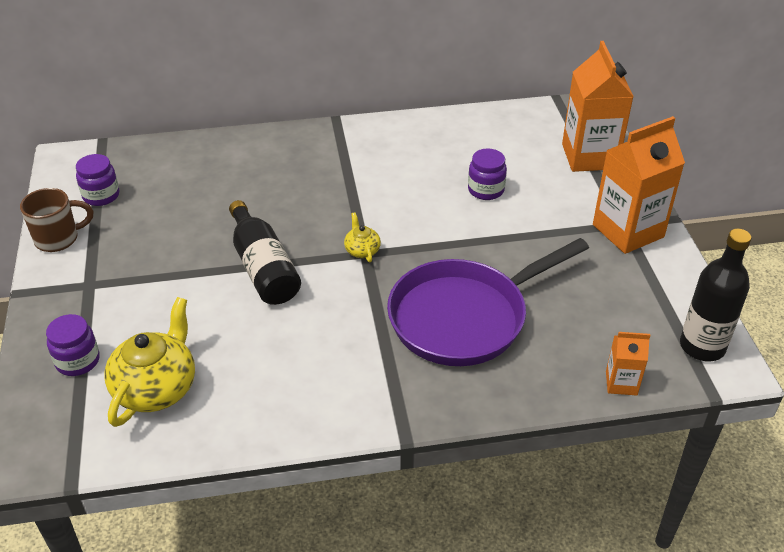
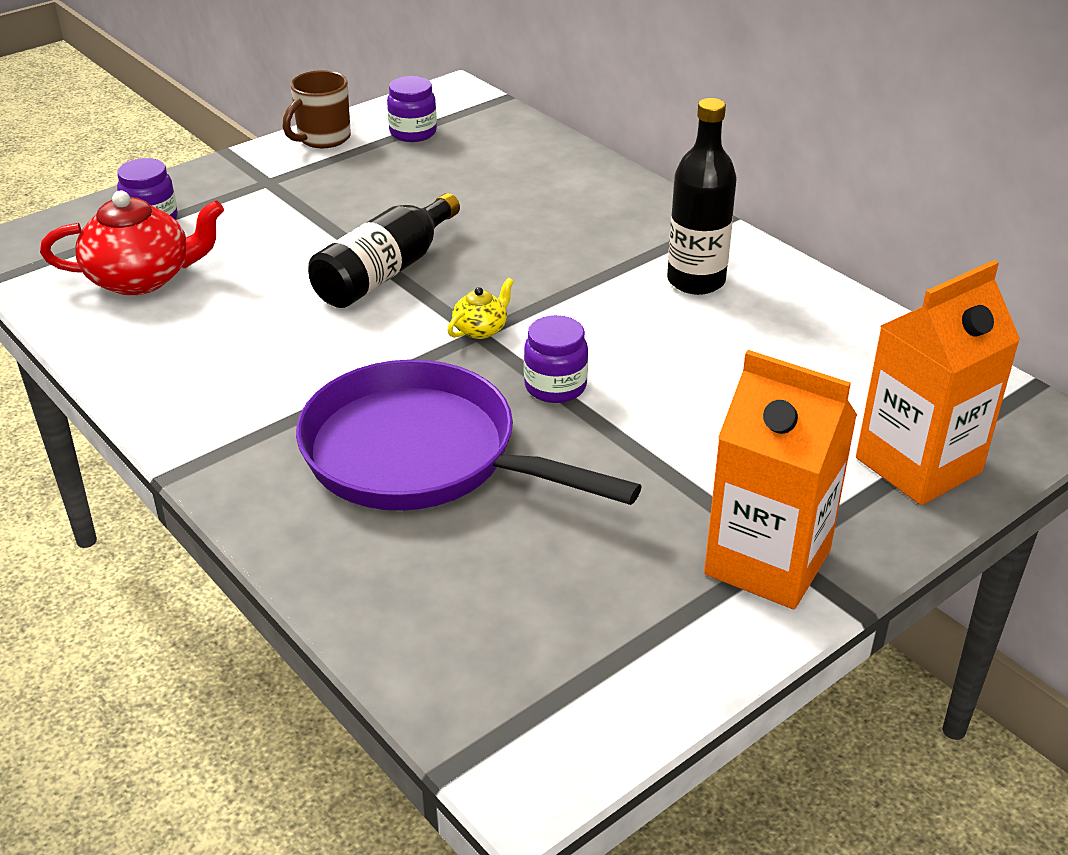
camera: 60 degrees right, 5 degrees down
brown mug [20,188,93,252] -> brown mug turned 90 degrees clockwise [282,70,351,148]
yellow teapot [104,297,195,427] -> red teapot [40,191,224,295]
purple jar [468,148,507,200] -> purple jar moved to [524,315,588,403]
orange carton [606,332,650,396] -> none
black bottle [680,229,751,361] -> black bottle moved to [667,98,737,295]

